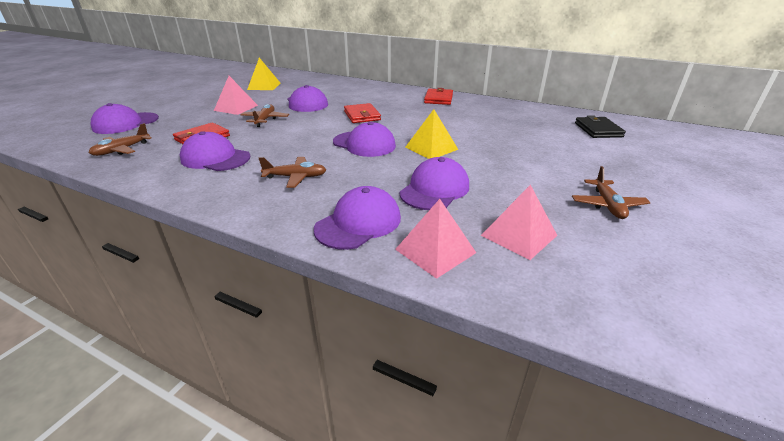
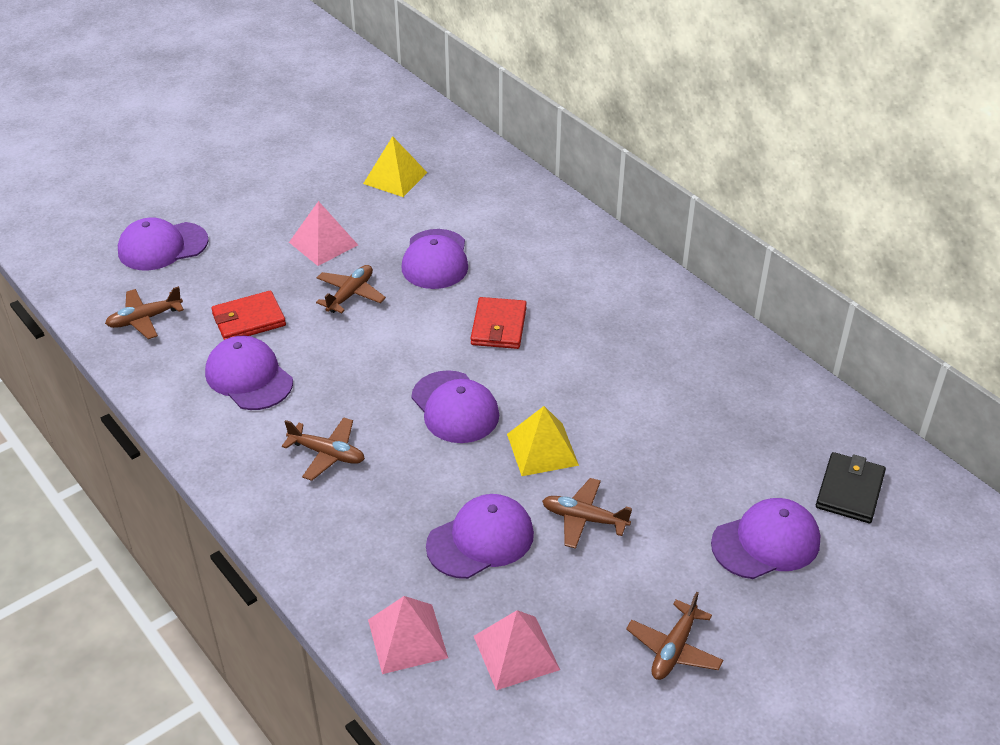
camera: 25 degrees right, 10 degrees up
purple cap [314,186,401,250] -> purple cap moved to [711,498,820,579]
red wallet [424,88,453,105] -> none
none -> brown plane [542,478,632,549]

